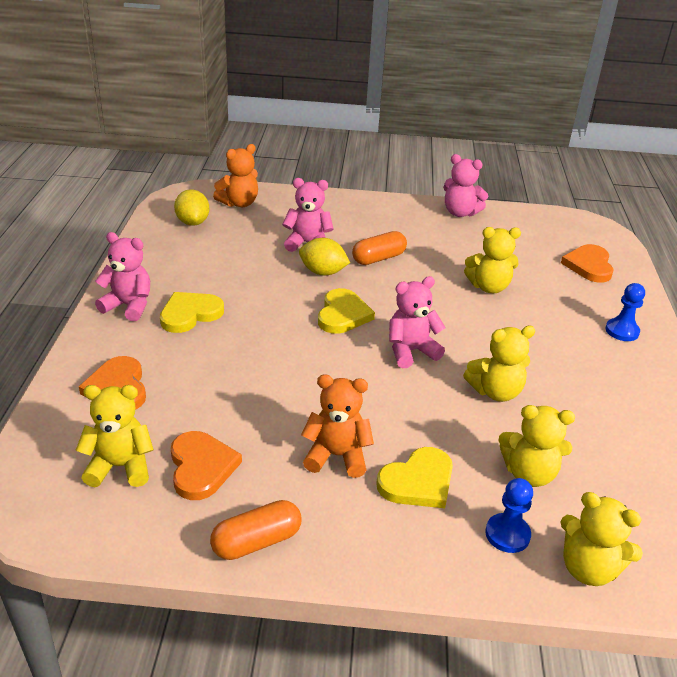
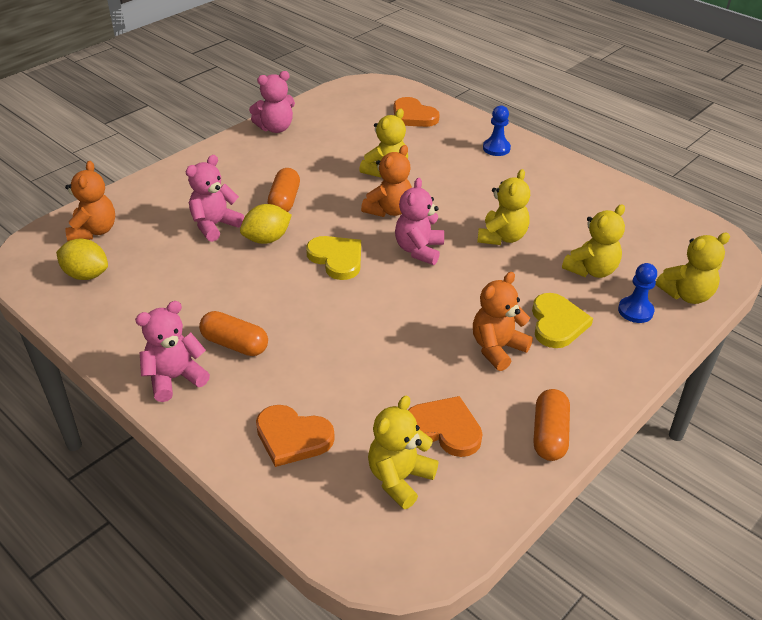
camera: 50 degrees left, 5 degrees up
yellow heart [160,292,224,333] -> orange capsule [199,311,268,356]
none -> orange teddy bear [361,145,412,217]

